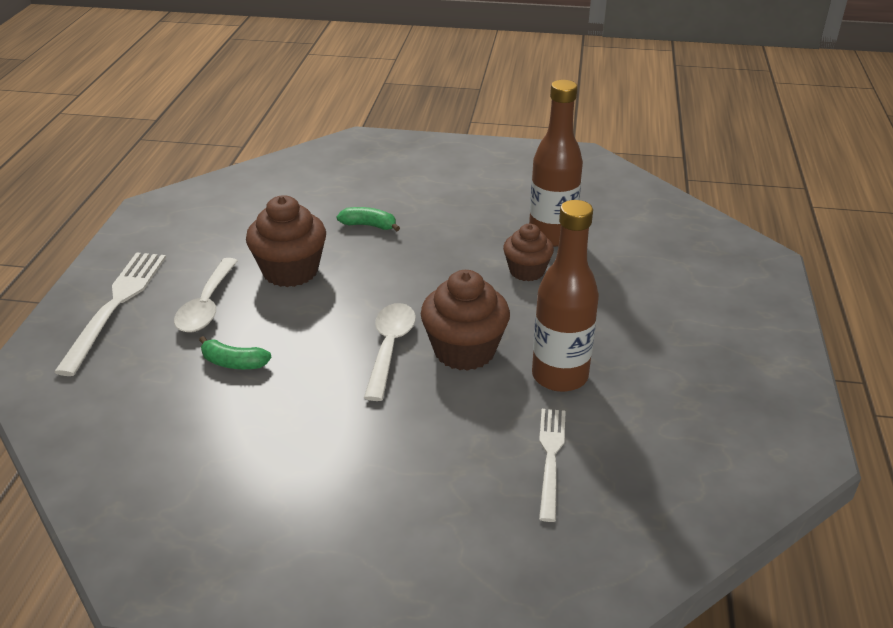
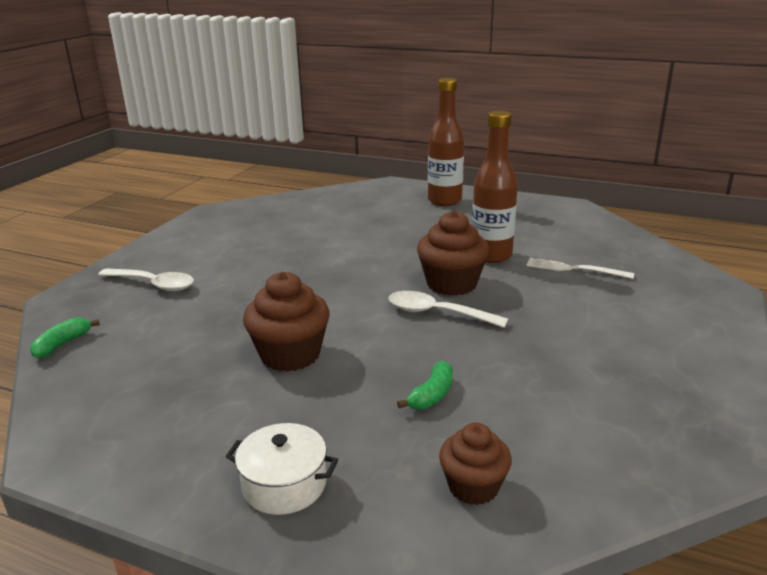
camera: 75 degrees left, 10 degrees down
white fork [54,252,166,376] -> white pot [226,423,338,515]
white spoon [174,258,238,333] -> white spoon moved to [98,268,194,291]
green banana [337,207,400,231] -> green banana moved to [30,317,100,359]
brown cupcake [503,224,554,281] -> brown cupcake moved to [439,423,512,505]
brown bottle [529,80,583,247] -> brown bottle moved to [428,78,464,206]

